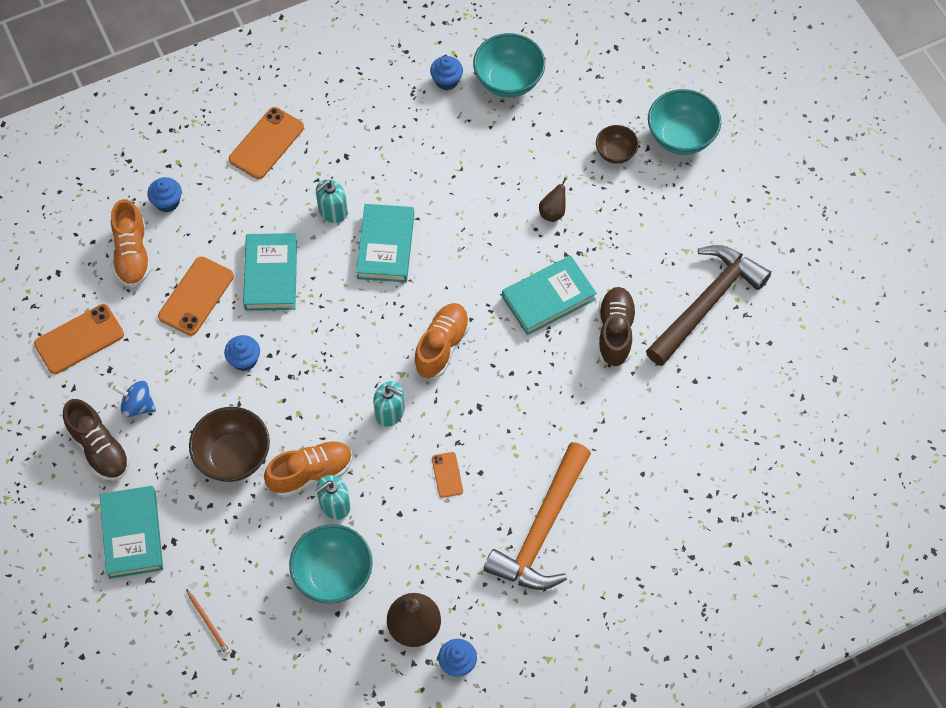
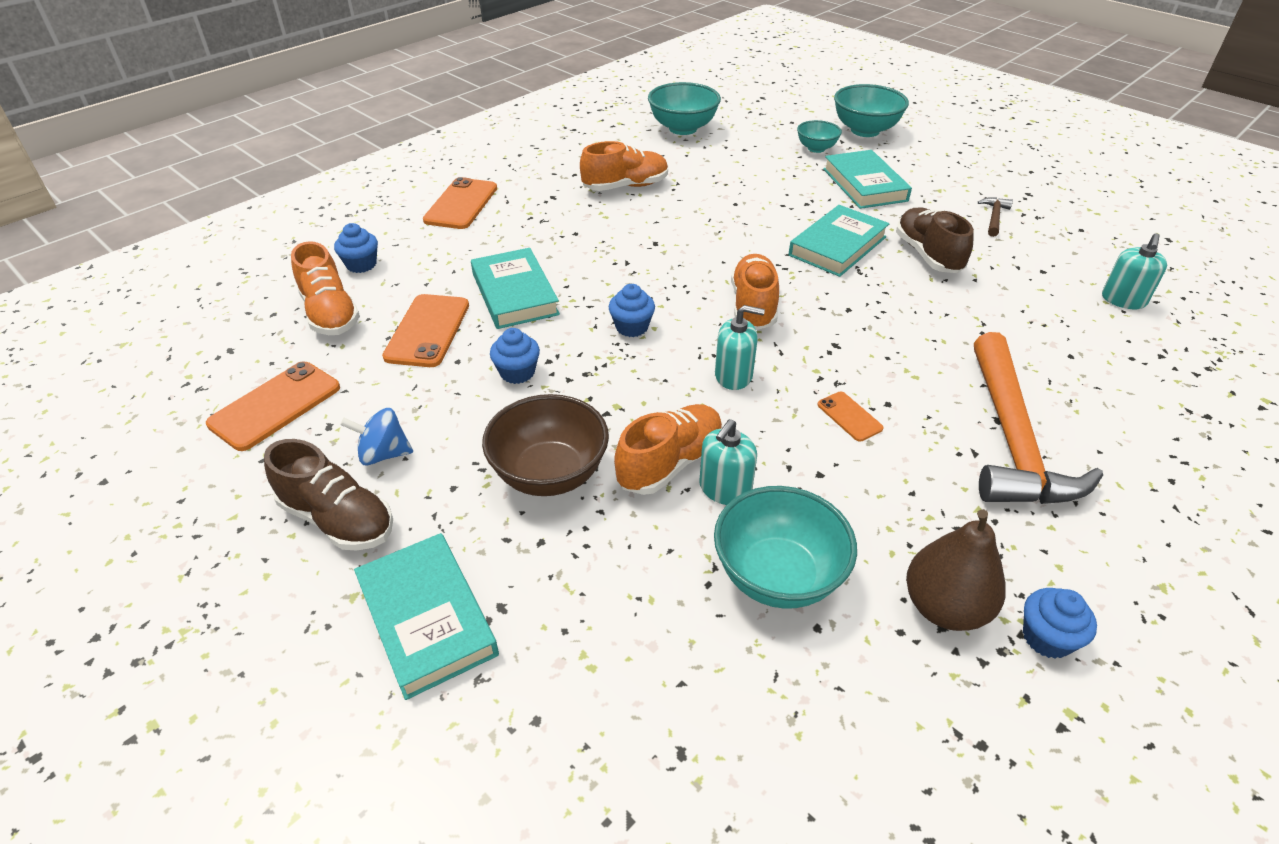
camera: 20 degrees left, 20 degrees down
orange pencil [186,589,230,655] -> none
turquoise soap dispenser [316,179,348,223] -> turquoise soap dispenser moved to [1102,233,1167,309]
turquoise book [356,204,414,282] -> turquoise book moved to [823,150,912,209]
blue cupcake [430,56,463,90] -> blue cupcake moved to [609,284,655,337]
brown pear [539,178,567,222] -> none
brown bowl [596,125,639,164] -> turquoise bowl [797,120,842,153]
brown hammer [646,245,771,366] -> brown hammer [978,197,1013,237], size x0.40
none -> orange shoe [580,141,668,191]

